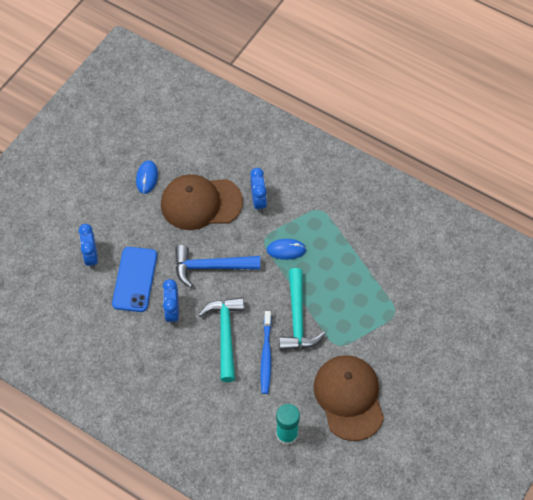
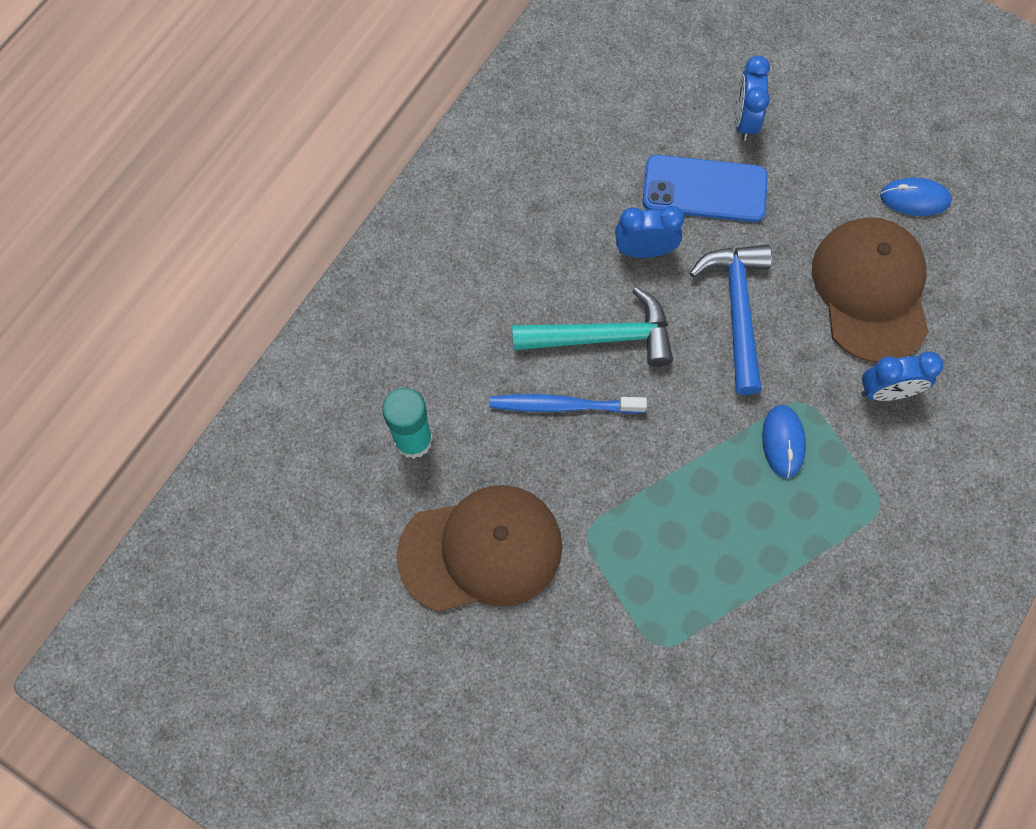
camera: 90 degrees right, 10 degrees up
blue clock [78,224,98,269] -> blue clock turned 75 degrees counterclockwise [735,55,770,141]
turquoise hammer [279,268,325,351] -> none

